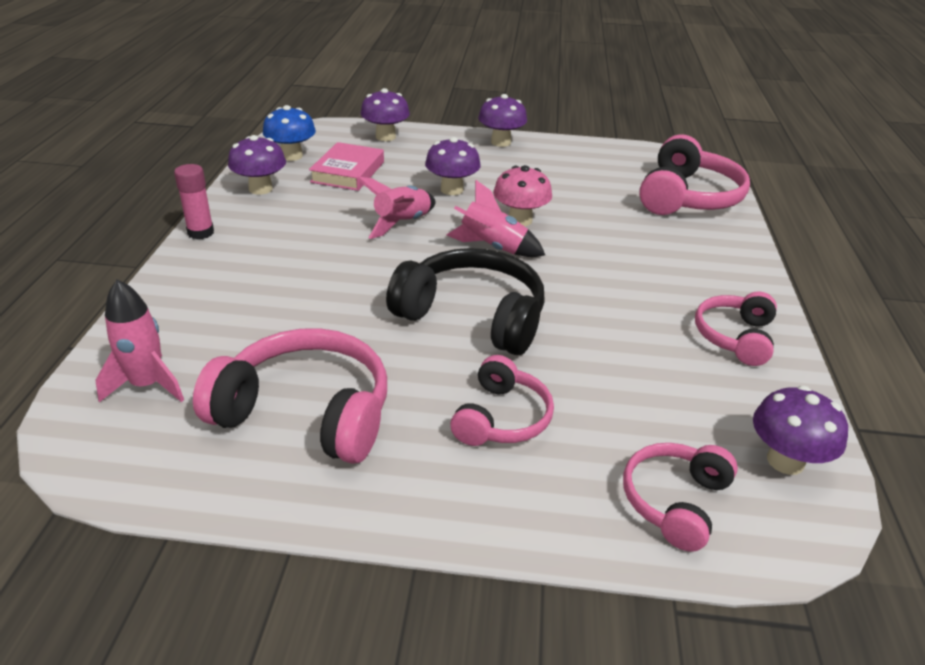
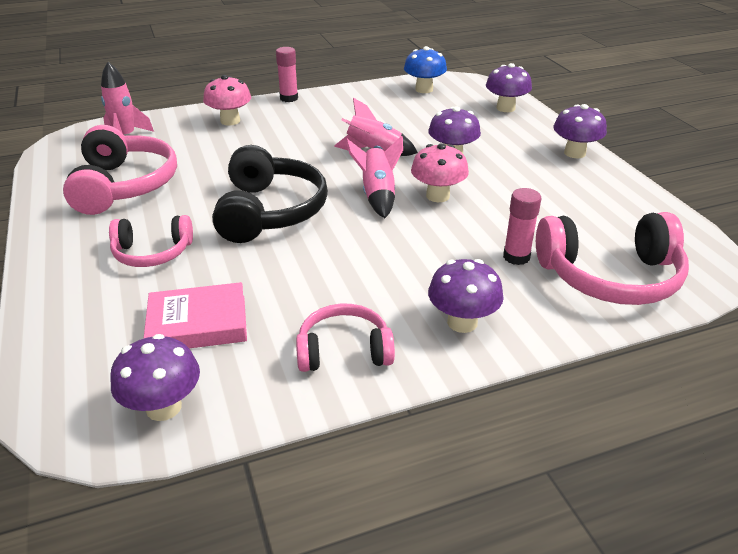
camera: 65 degrees right, 0 degrees up
purple mushroom [228,135,286,195] -> purple mushroom moved to [428,259,504,333]
pink book [309,142,384,191] -> pink book moved to [143,282,247,348]
pink headphones [623,443,738,552] -> none
none -> pink mushroom [203,75,251,125]
none -> pink glue stick [503,188,541,265]

